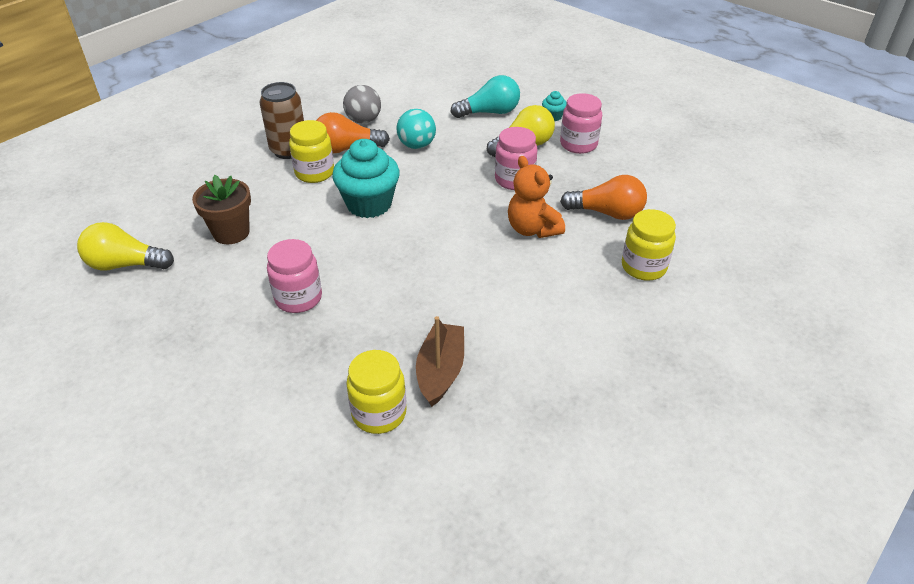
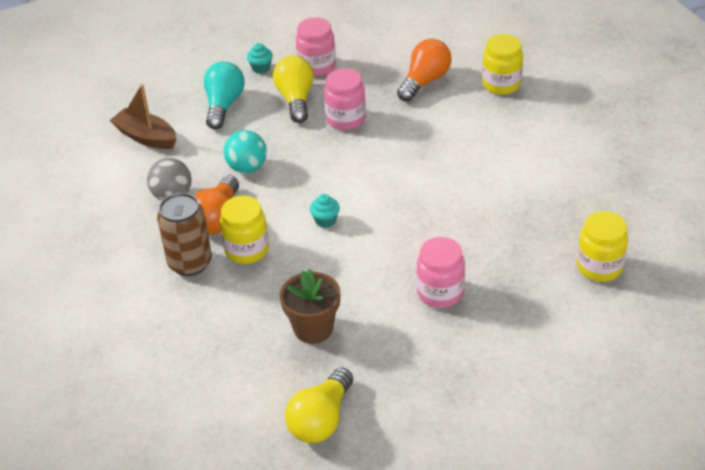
camera: 65 degrees left, 0 degrees up
turquoise cupcake [332,139,400,218] -> turquoise cupcake [310,194,340,228], size x0.44
brown boat [416,316,464,407] -> brown boat moved to [110,84,177,149]
orange teddy bear [508,156,565,238] -> none

